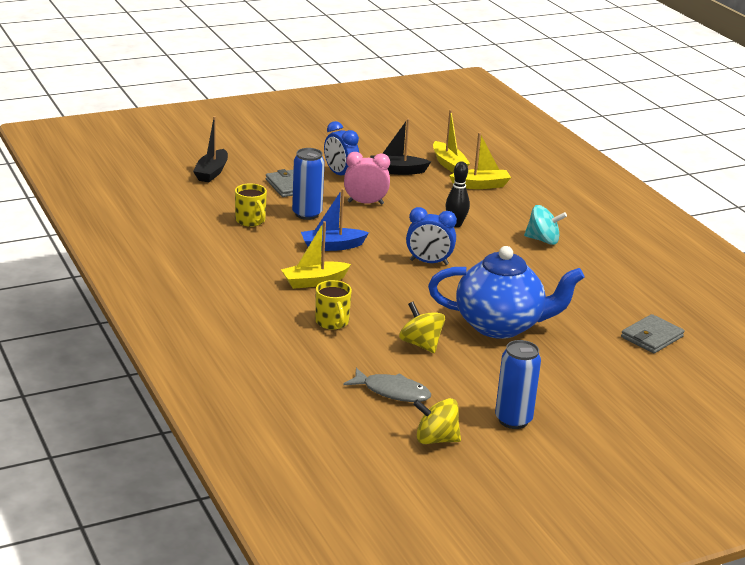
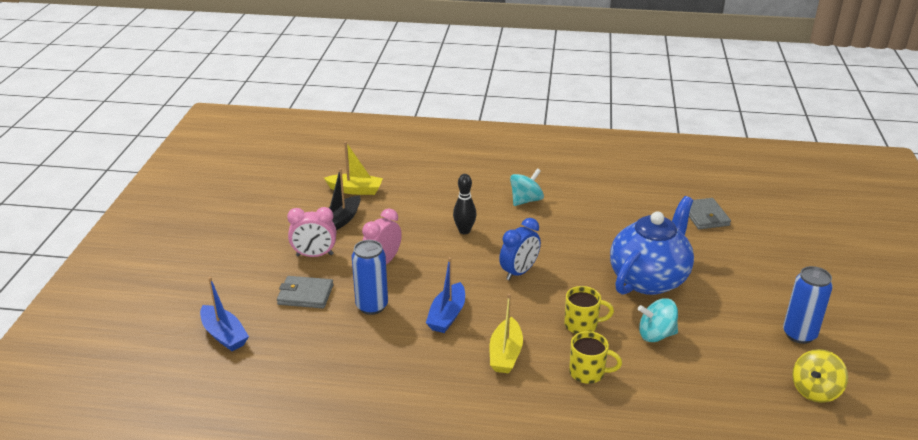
camera: 55 degrees left, 5 degrees up
black boat [193,116,228,182] -> blue boat [200,277,249,351]
yellow mug [235,183,267,227] -> yellow mug moved to [564,286,614,334]
blue clock [324,121,359,176] -> pink clock [287,207,336,257]
grey fish [343,368,431,402] -> none
yellow spinning top [399,302,445,353] -> turquoise spinning top [638,298,678,342]
yellow boat [449,132,511,189] -> none

